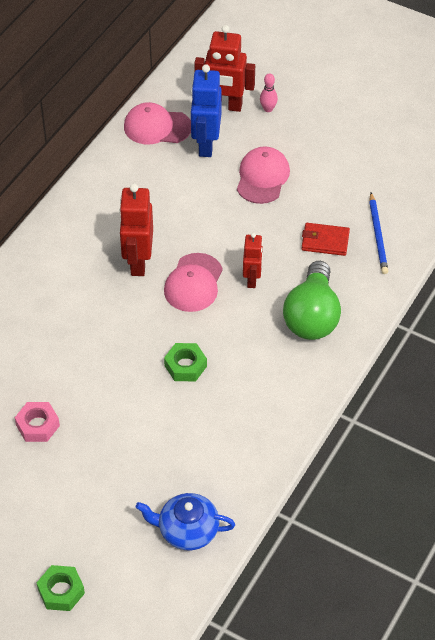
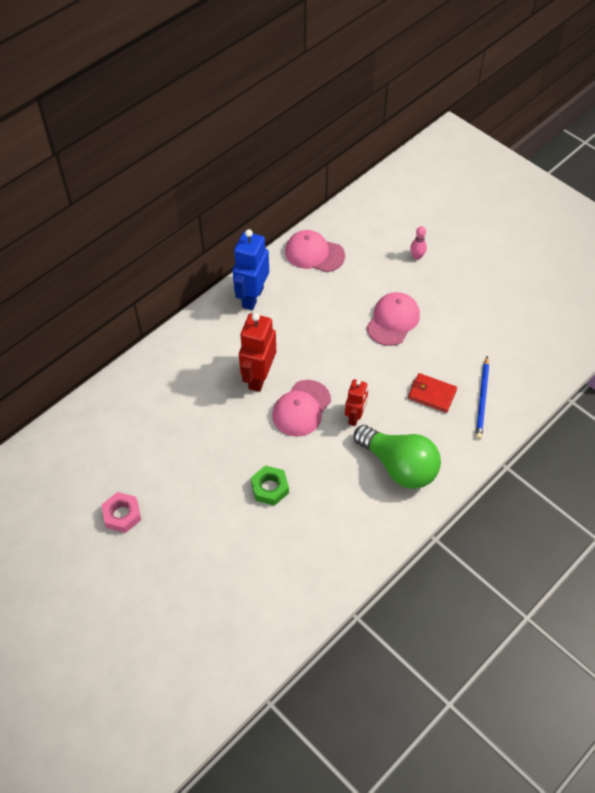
camera: 15 degrees right, 5 degrees up
green nut [37,565,85,611] -> none
blue teapot [136,493,235,550] -> none
blue robot [191,64,222,157] -> blue robot moved to [232,229,269,310]
red robot [194,25,255,112] -> none
green light bulb [283,261,341,340] -> green light bulb turned 75 degrees counterclockwise [354,425,441,489]

